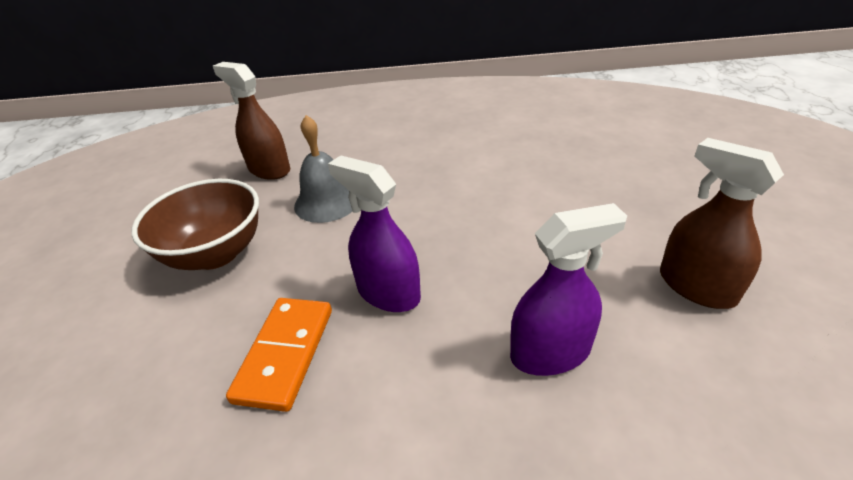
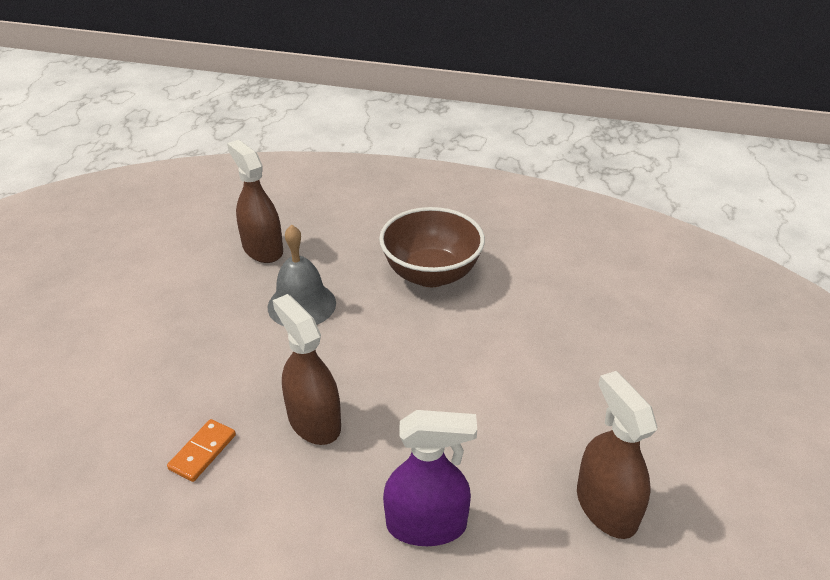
camera: 15 degrees right, 0 degrees up
brown bowl [131,179,259,270] -> brown bowl moved to [379,207,485,287]
orange domino [226,298,332,412] -> orange domino [167,419,236,482], size x0.60
purple spray bottle [328,155,421,312] -> brown spray bottle [273,294,341,445]

